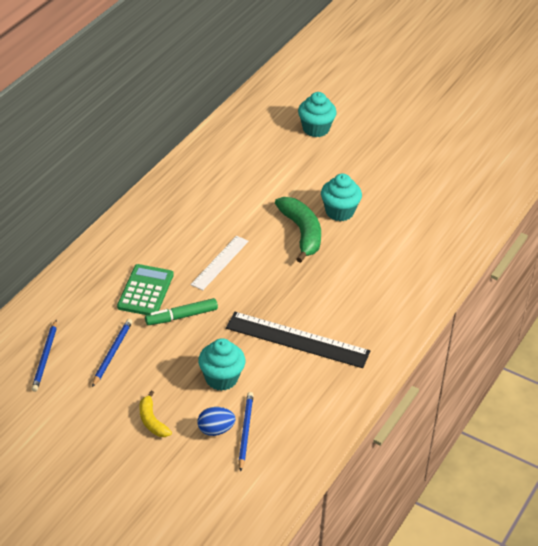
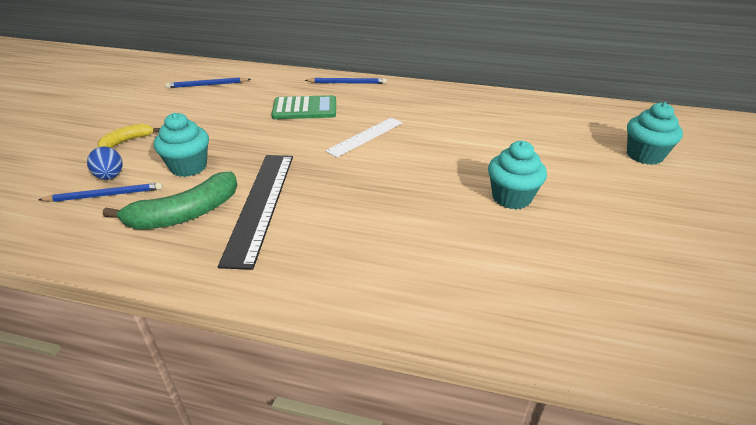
camera: 75 degrees right, 5 degrees down
blue pencil [92,319,132,387] -> blue pencil moved to [305,78,387,84]
green marker [145,298,218,325] -> none
white ruler [191,236,249,290] -> white ruler turned 60 degrees counterclockwise [325,117,402,158]
green banana [275,197,321,263] -> green banana moved to [103,172,237,230]

